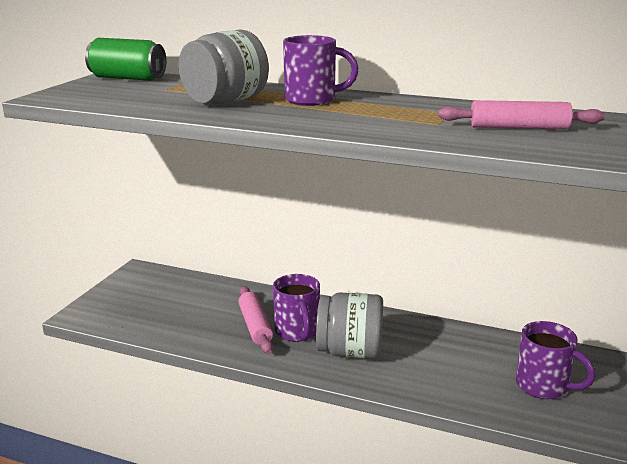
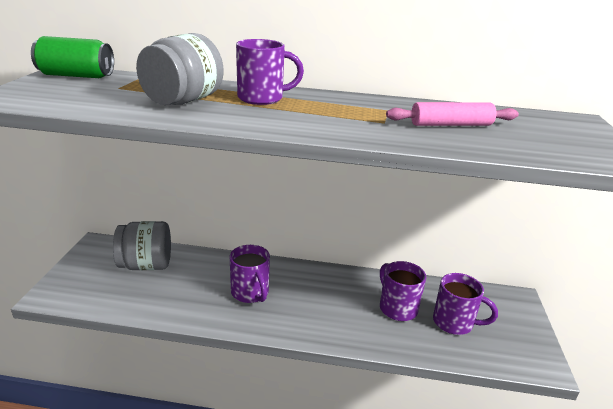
camera: 15 degrees left, 5 degrees up
pink rolling pin [239,286,273,354] -> none
grey jar [316,292,383,359] -> grey jar moved to [113,221,171,270]
none -> purple mug [380,261,426,321]

